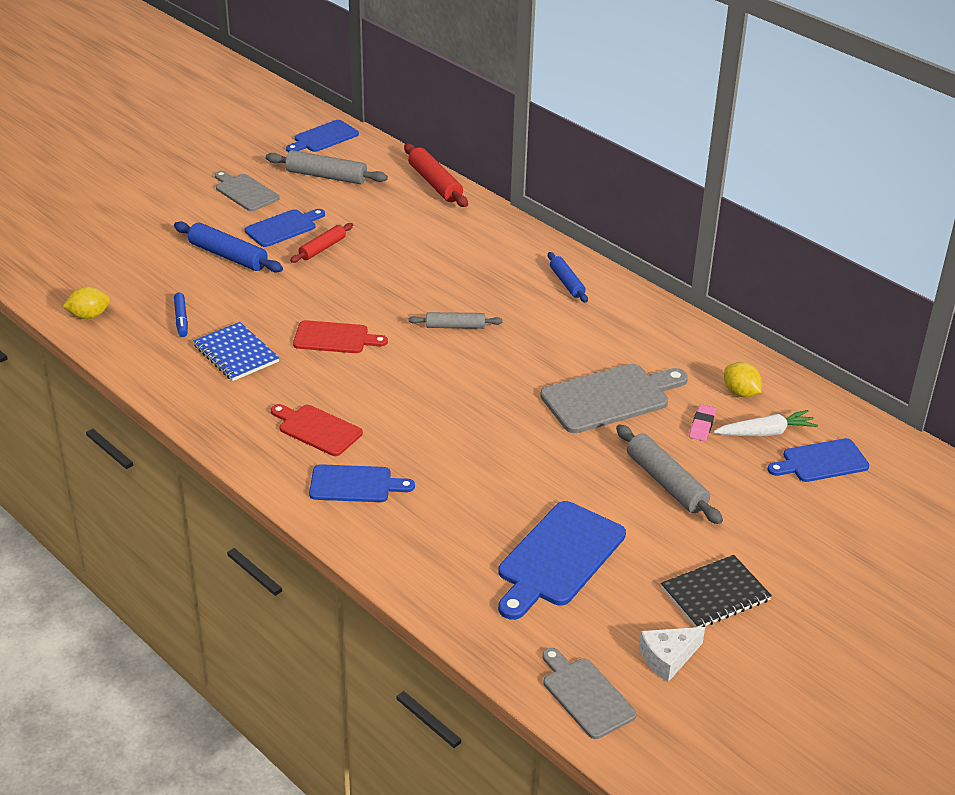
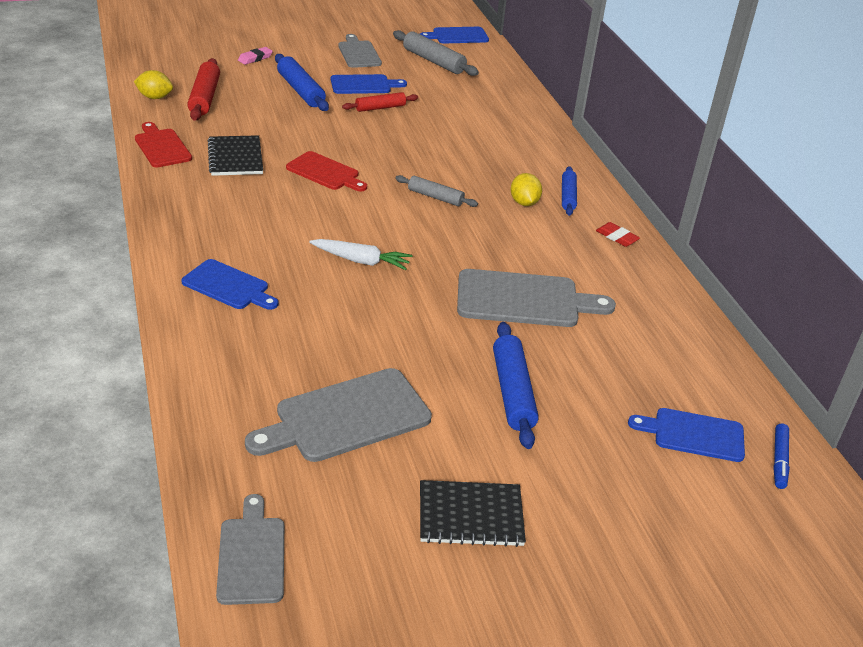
camera: 25 degrees right, 0 degrees up
blue marker [174,293,188,337] -> blue marker moved to [773,423,790,489]
blue notebook [193,322,280,381] -> black notebook [208,135,263,176]
red cutting board [271,404,363,456] -> red cutting board moved to [135,122,192,167]
red rolling pin [404,144,468,207] -> red rolling pin moved to [187,58,220,121]
blue cutting board [498,501,626,620] -> grey cutting board [245,368,432,462]
grey rolling pin [616,425,723,524] -> blue rolling pin [493,322,539,449]
white cheese [639,627,705,682] -> none
pink eraser [689,404,716,441] -> pink eraser moved to [238,47,273,65]
white carrot [714,410,818,436] -> white carrot moved to [309,239,413,270]
yellow lemon [724,362,762,398] -> yellow lemon moved to [511,173,542,206]
none -> red eraser [596,222,640,247]

